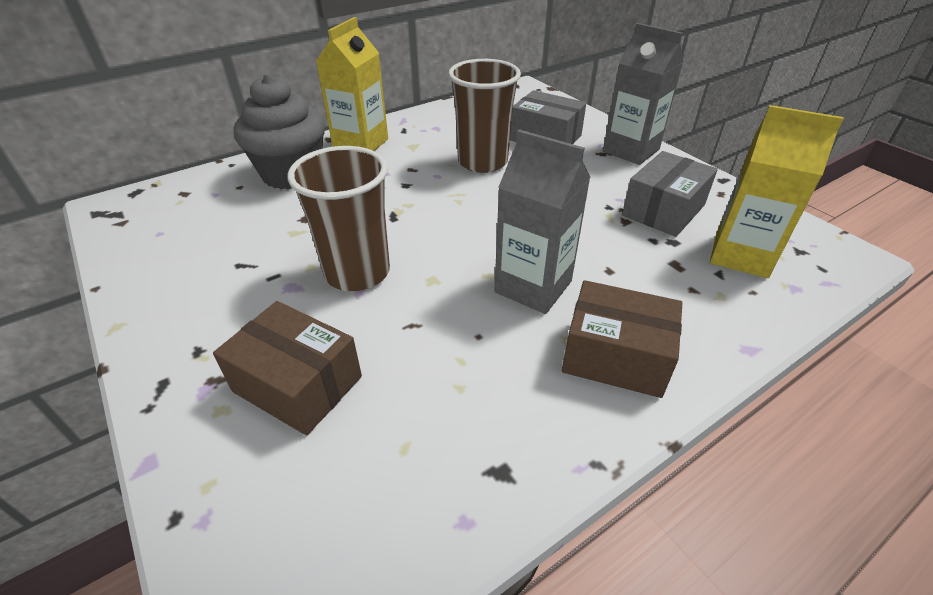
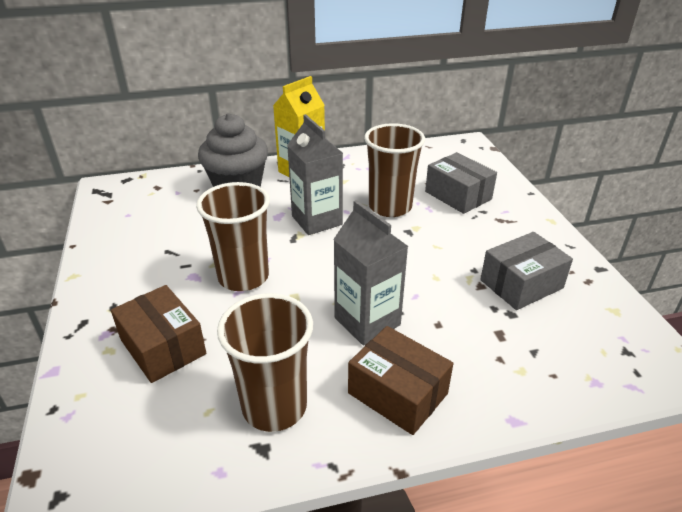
camera: 20 degrees right, 5 degrees down
grey carton [603,23,684,165] -> grey carton moved to [287,114,343,235]
yellow carton [710,105,844,278] -> none
none -> brown cup [217,293,313,432]

